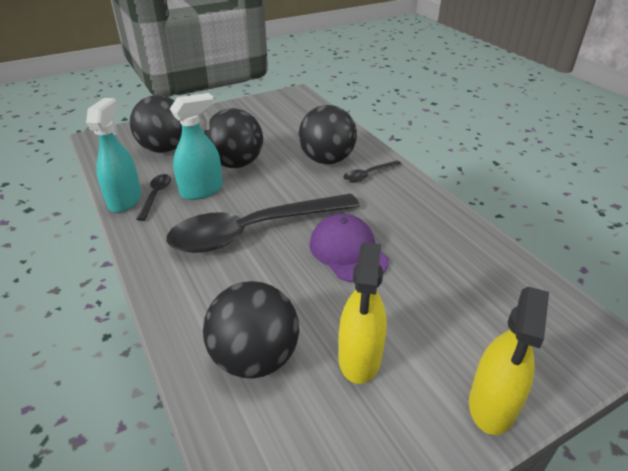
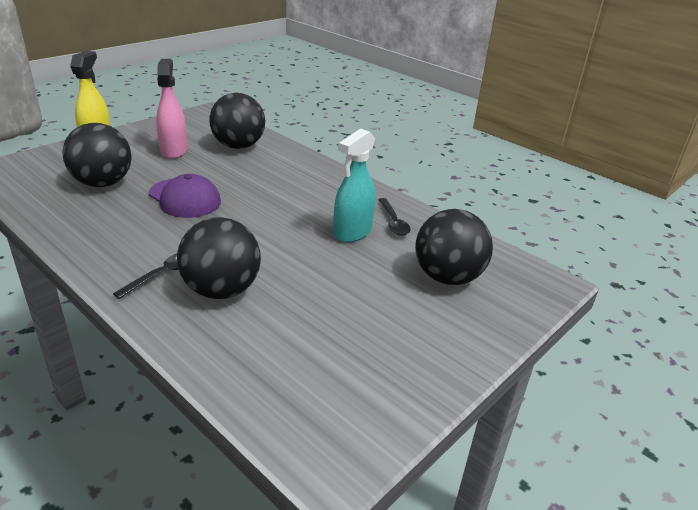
camera: 160 degrees right, 5 degrees down
turquoise spray bottle [86,98,141,213] -> none
black spoon [166,193,360,253] -> none
black ball [204,108,263,168] -> black ball moved to [62,123,132,187]
yellow spray bottle [339,242,387,384] -> pink spray bottle [156,59,187,159]

